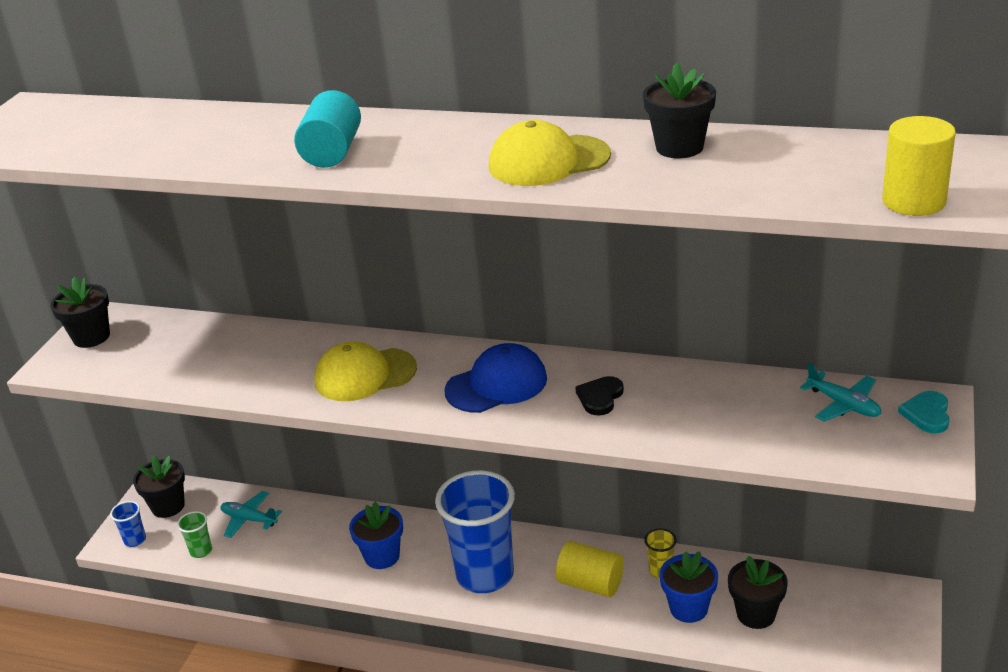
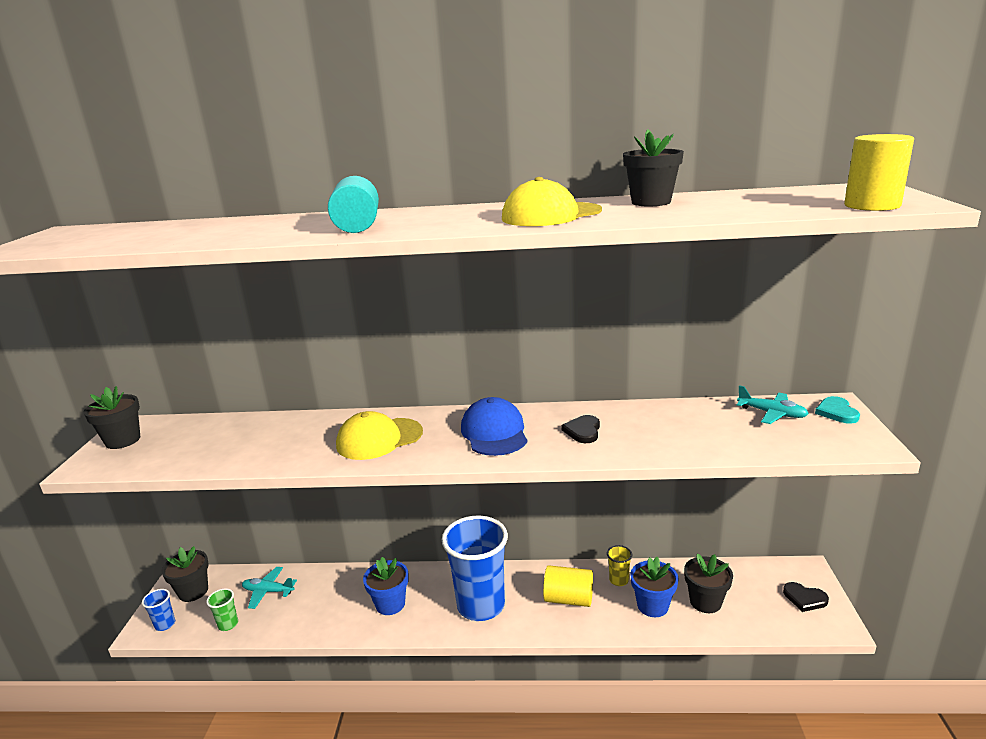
camera: 15 degrees left, 10 degrees down
blue cap [444,343,547,413] -> blue cap turned 60 degrees counterclockwise [461,397,527,456]
none -> black heart [783,582,829,612]

